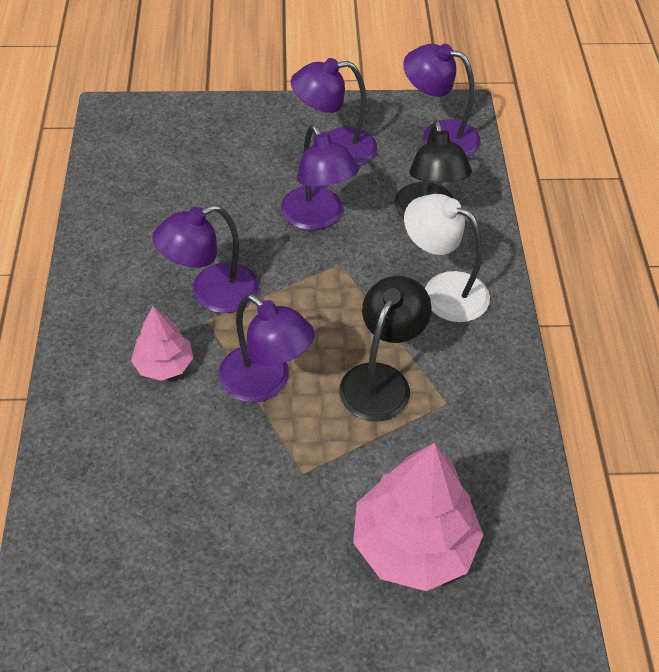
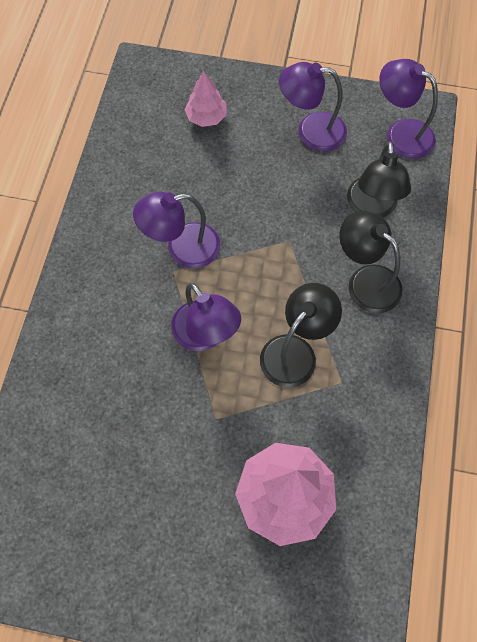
camera: 15 degrees right, 15 degrees up
pink tree [131,306,193,381] -> pink tree moved to [184,71,226,127]
purple lamp [281,124,359,230] -> none
white lamp [404,194,490,322] -> black lamp [339,210,402,313]

